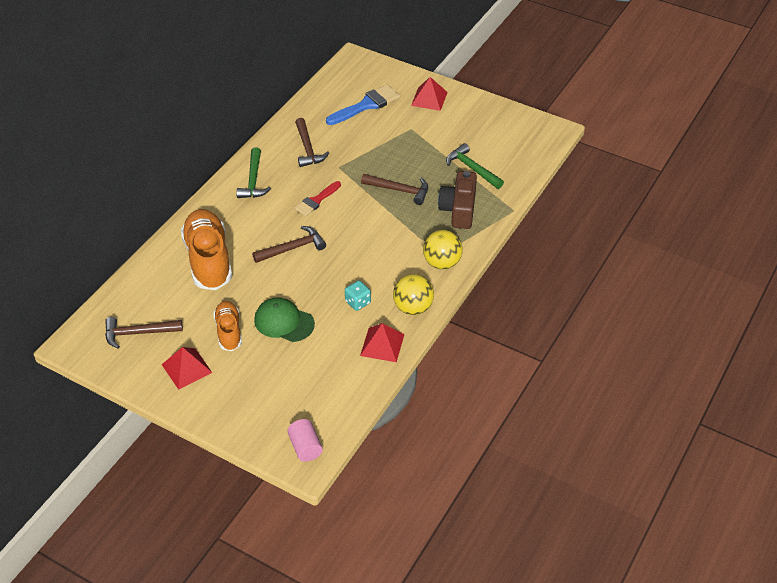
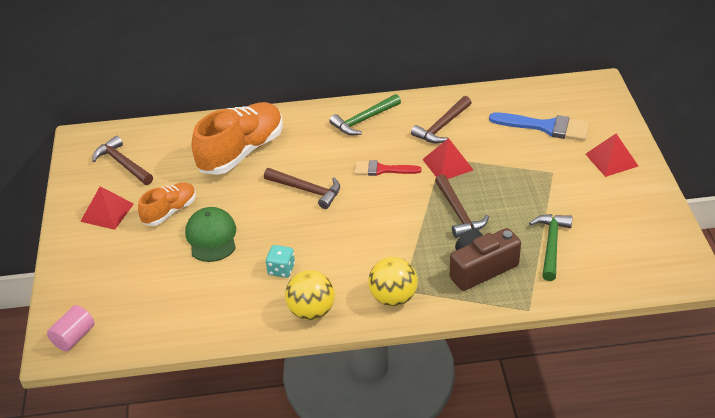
camera: 55 degrees right, 5 degrees down
red pyramid [360,323,404,362] -> red pyramid moved to [422,138,473,179]

